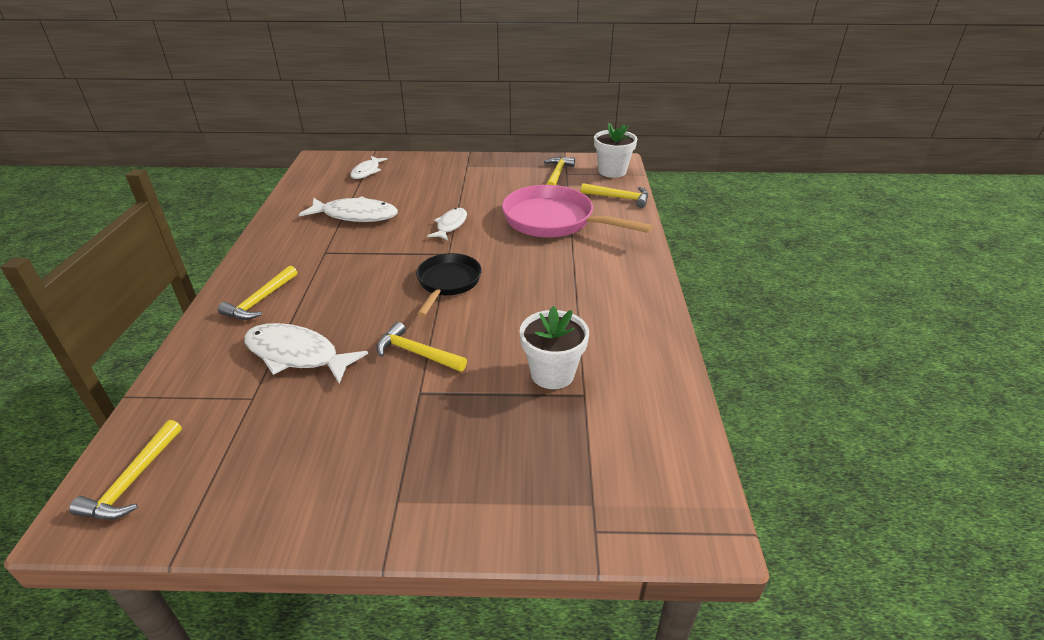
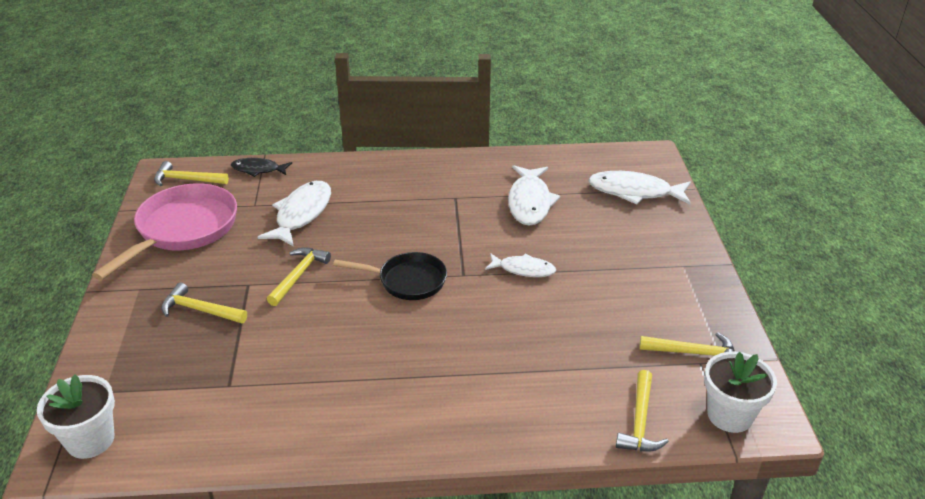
camera: 85 degrees right, 0 degrees up
yellow hammer [218,266,297,320] -> yellow hammer moved to [161,283,247,323]
white fish [350,156,388,179] -> white fish [588,171,691,204], size x1.63
pink pan [502,185,653,238] -> pink pan moved to [92,183,237,280]
white flower pot [520,306,589,389] -> white flower pot moved to [37,374,115,459]
none -> black fish [231,158,292,177]

